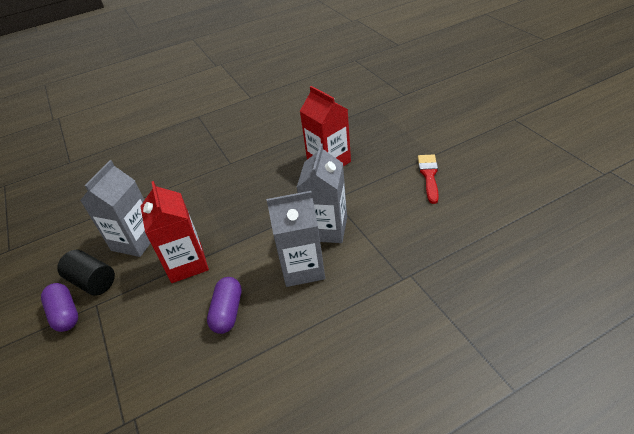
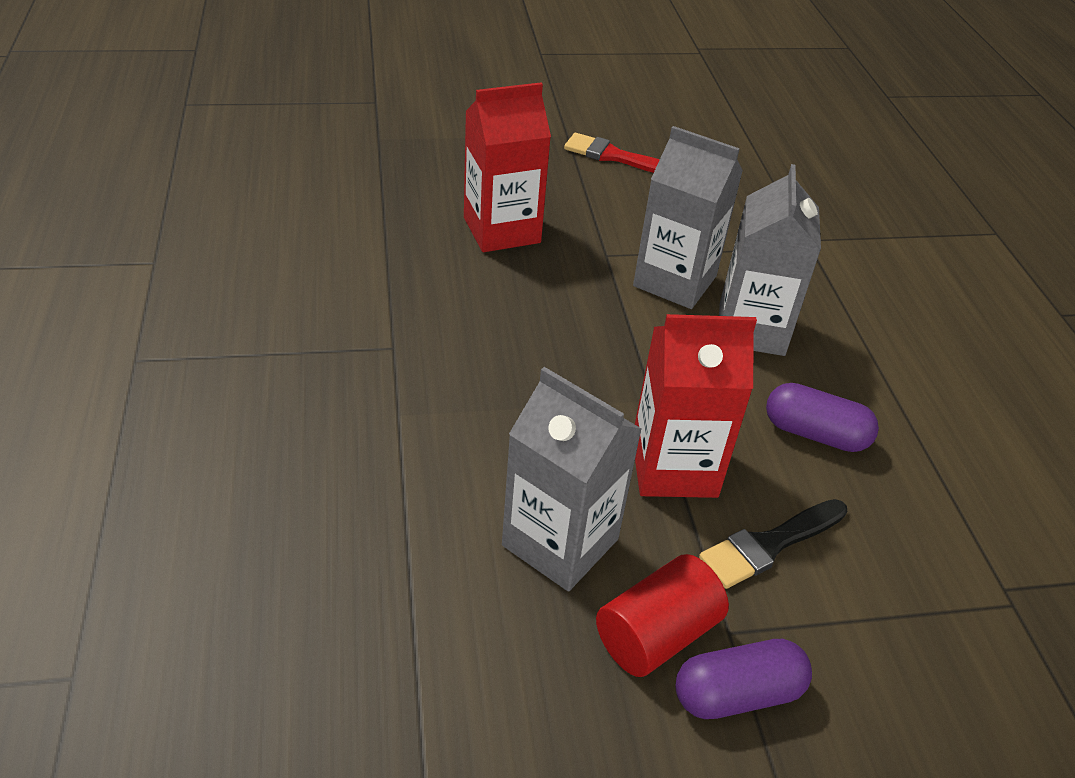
camera: 80 degrees left, 0 degrees up
black cylinder [57,250,115,296] -> red cylinder [596,554,729,677]
none -> black brush [699,499,848,589]

